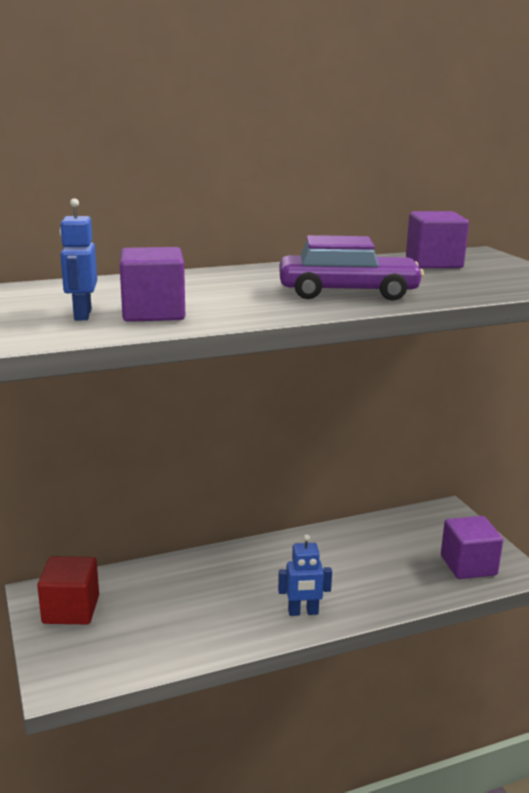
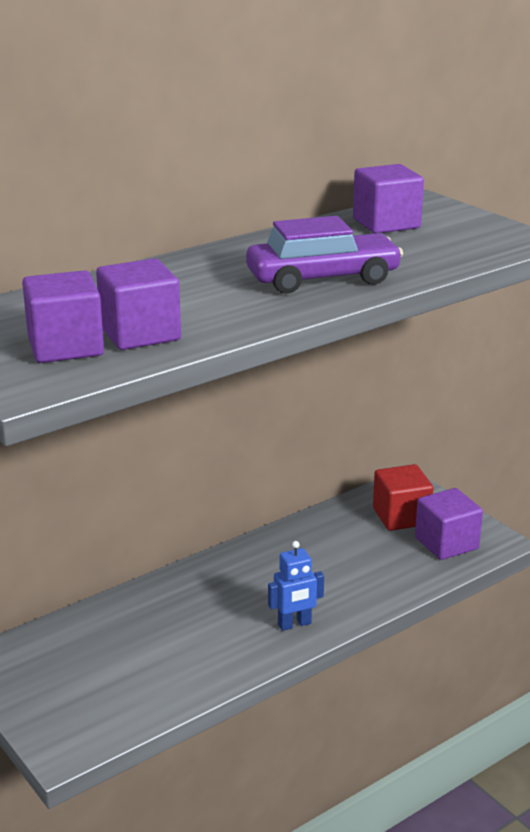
camera: 15 degrees left, 5 degrees up
red cube [37,556,99,624] -> red cube moved to [373,464,433,531]
blue robot [60,198,97,320] -> purple cube [22,270,104,363]

